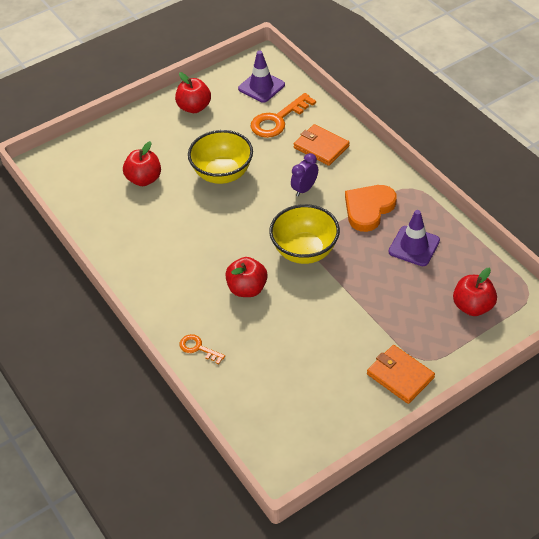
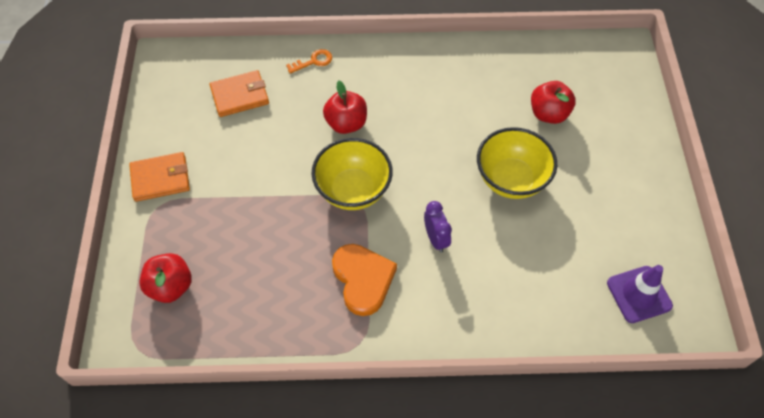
camera: 120 degrees right, 10 degrees up
red apple [175,72,211,113] -> none
orange key [251,93,316,138] -> none
orange wallet [294,124,350,166] -> orange wallet moved to [209,70,269,117]
purple traffic cone [388,210,440,266] -> none

